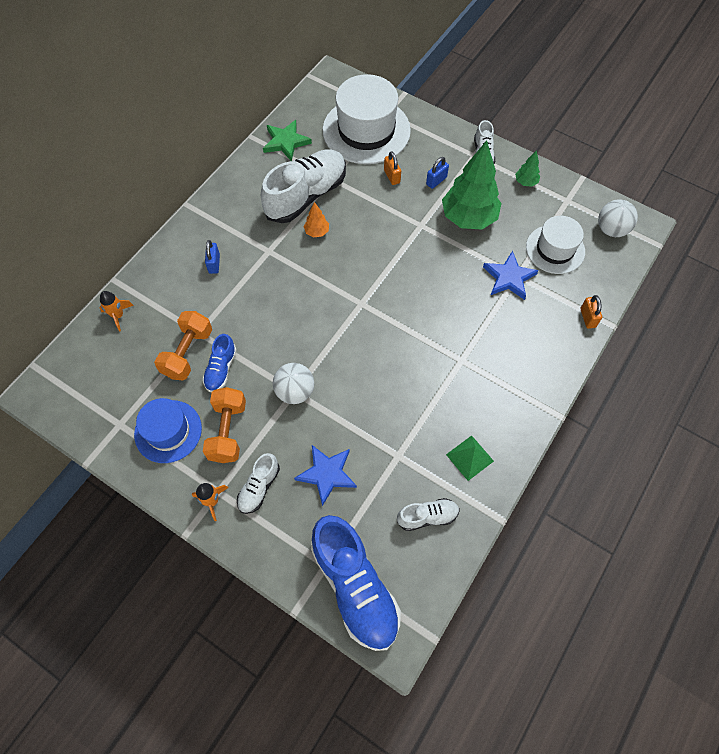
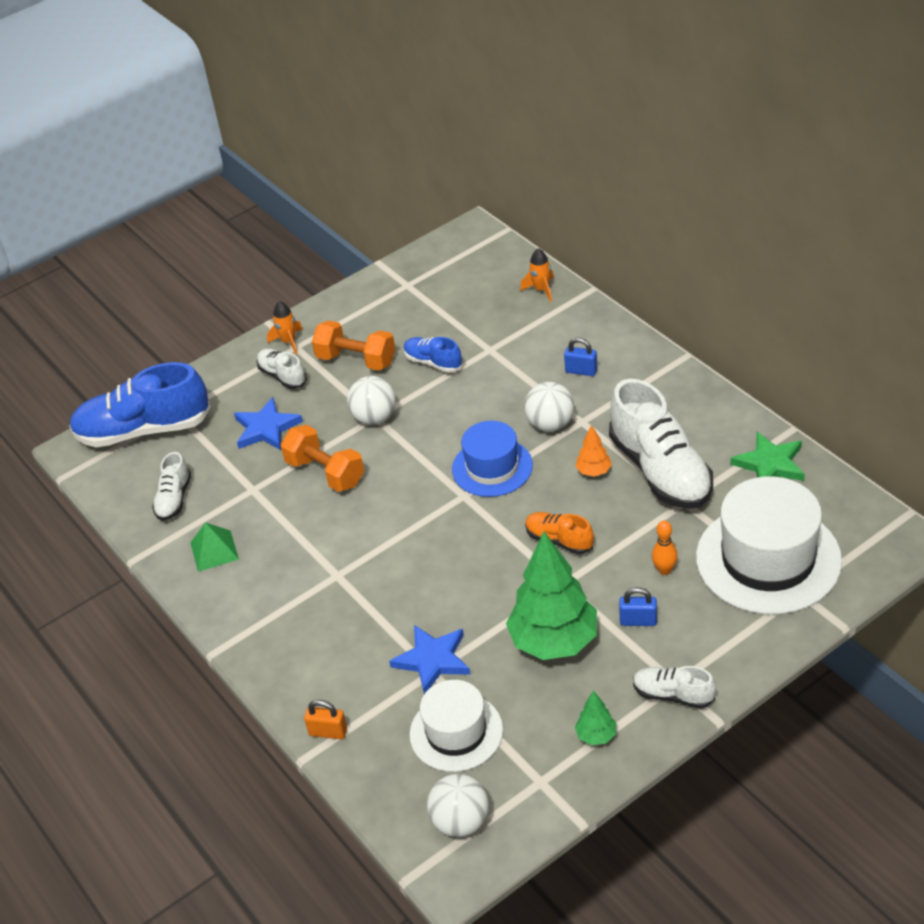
camera: 115 degrees right, 20 degrees down
blue hat [134,398,202,463] -> blue hat moved to [452,421,533,497]
orange dumbbell [154,311,212,381] -> orange dumbbell moved to [280,425,364,492]
orange padlock [384,151,401,185] -> orange bowling pin [652,521,678,575]
blue padlock [426,157,449,189] -> blue padlock turned 60 degrees counterclockwise [619,587,657,626]
none -> white ball [524,382,574,432]
none -> orange shoe [525,512,594,554]

